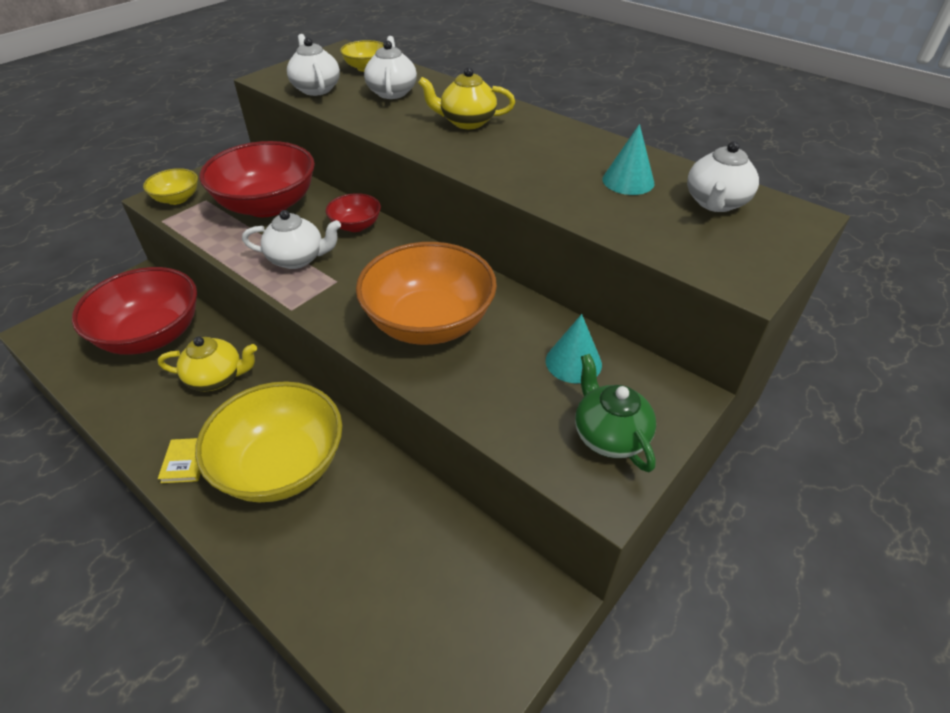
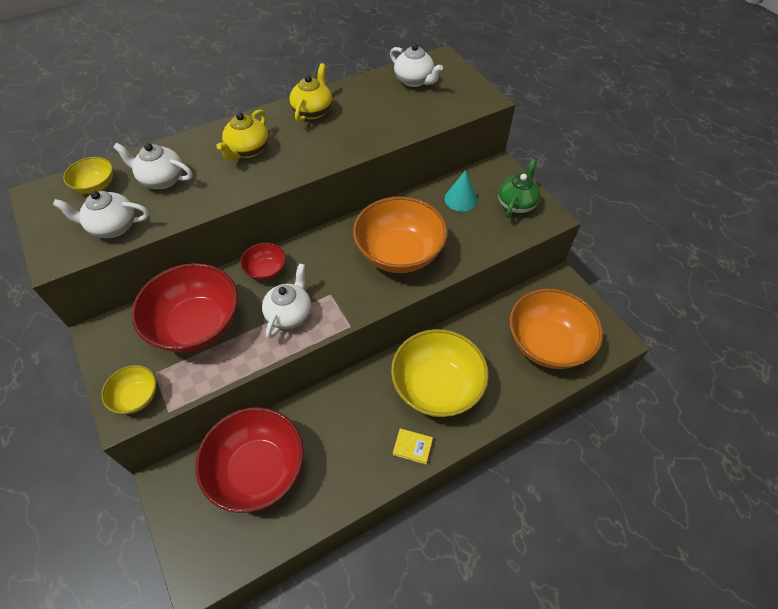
camera: 70 degrees left, 10 degrees up
yellow teapot [158,337,257,391] -> yellow teapot moved to [289,63,332,123]
green teapot [575,354,656,472] -> green teapot turned 120 degrees clockwise [498,159,541,218]
turquoise cone [602,124,654,195] -> none
none -> orange bowl [509,288,603,369]

